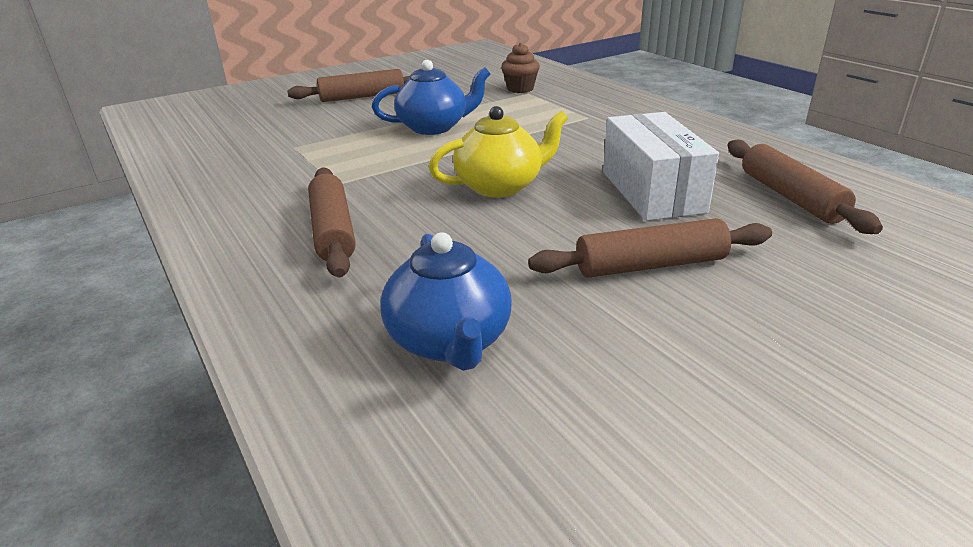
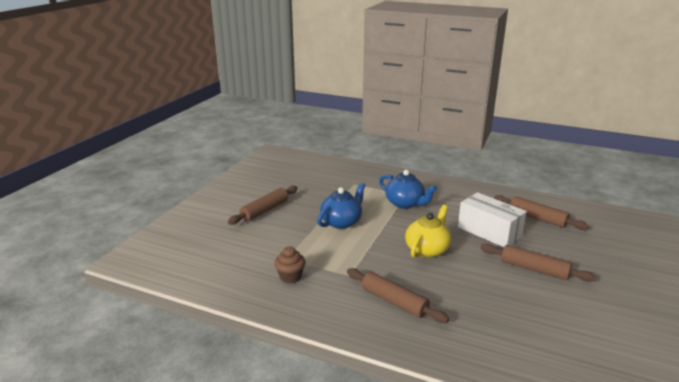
camera: 35 degrees left, 5 degrees down
blue teapot [380,232,512,371] -> blue teapot moved to [379,170,437,209]
brown cupcake [501,43,540,93] -> brown cupcake moved to [274,246,305,284]
brown rolling pin [528,218,772,278] -> brown rolling pin turned 75 degrees clockwise [480,244,596,282]

